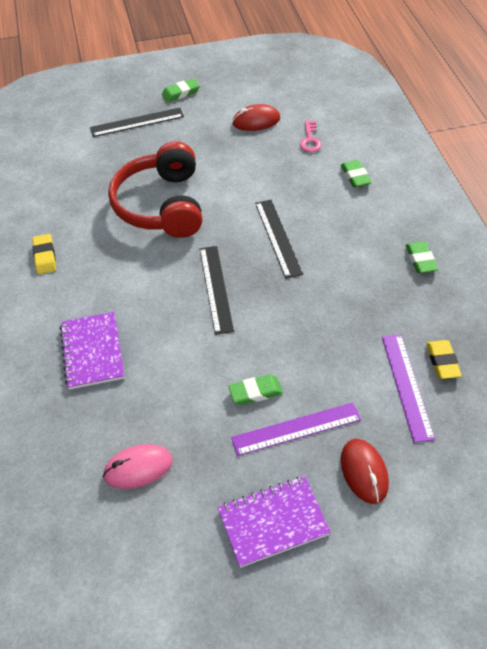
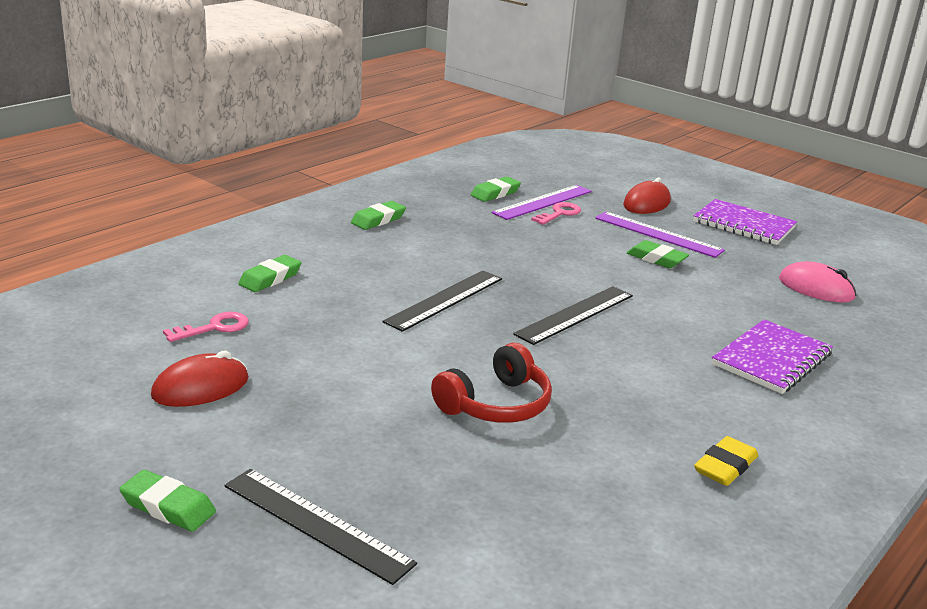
camera: 130 degrees left, 25 degrees down
red headphones [108,141,203,238] -> red headphones [431,343,552,423], size x0.60
red mouse [232,104,280,131] -> red mouse turned 75 degrees counterclockwise [151,351,249,407]
yellow eraser [426,340,462,379] -> green eraser [471,177,521,202]
none -> pink key [531,202,581,225]

